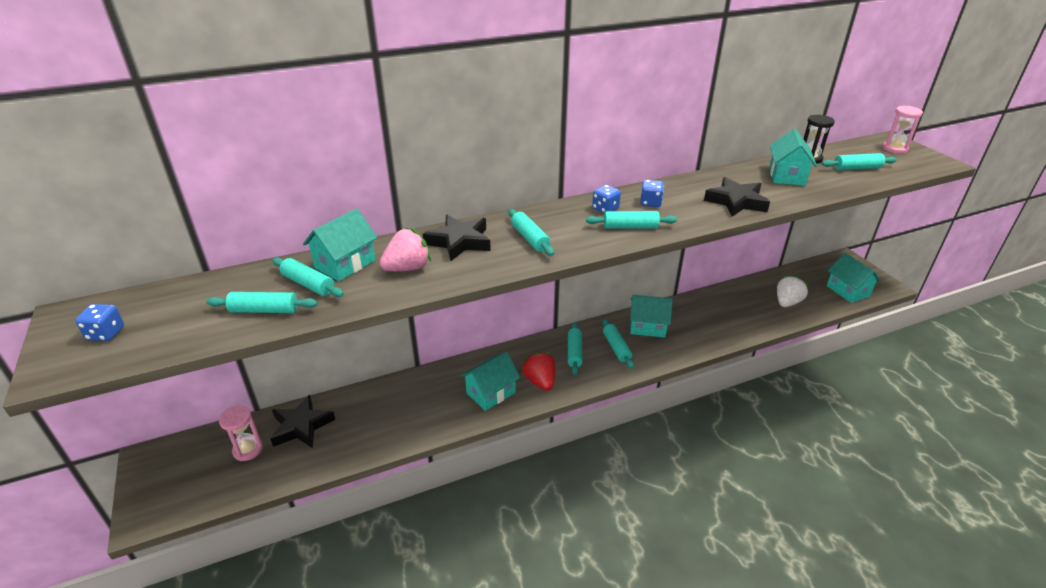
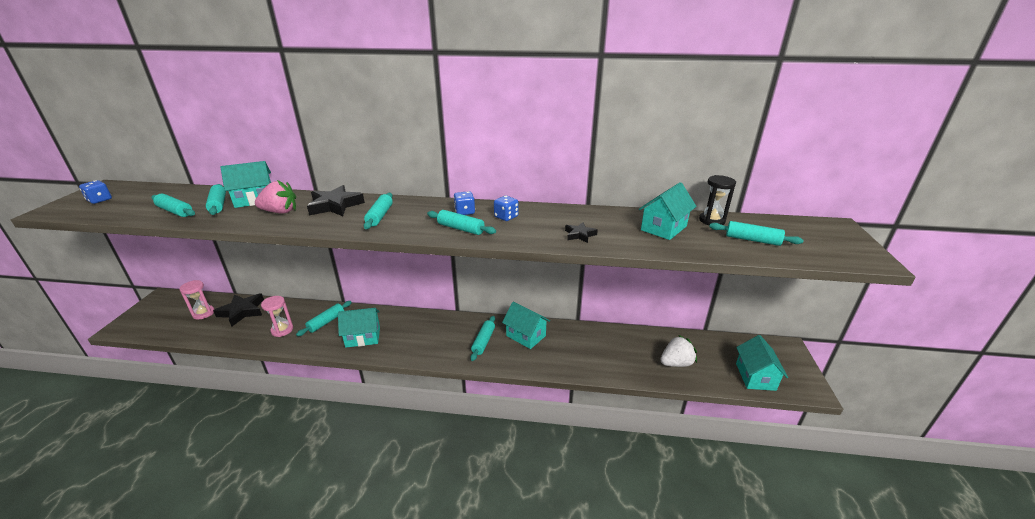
camera: 30 degrees right, 5 degrees down
red strawberry [521,351,556,391] -> none
turquoise rolling pin [568,322,582,375] -> turquoise rolling pin moved to [296,301,352,336]
black star [704,177,770,216] -> black star [565,222,598,243], size x0.54
pink hourglass [883,106,923,154] -> pink hourglass moved to [261,296,293,337]

